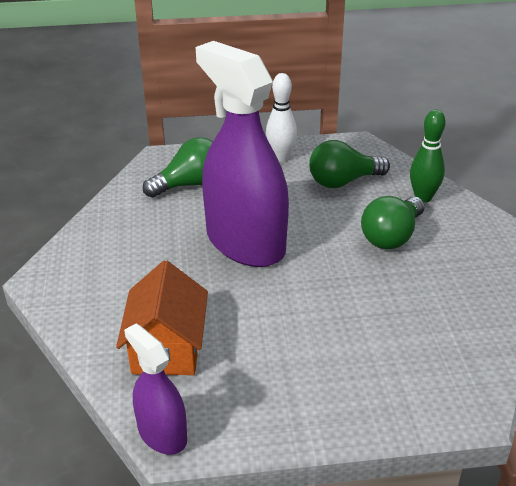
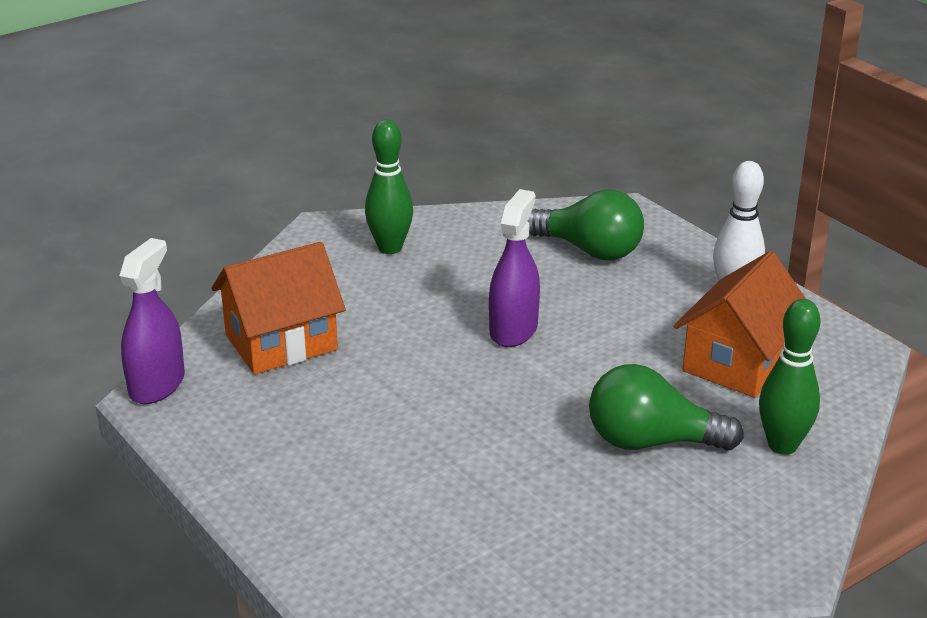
camera: 60 degrees right, 5 degrees down
purple spray bottle [196,41,289,267] -> purple spray bottle [489,189,540,347], size x0.49
green light bulb [309,140,390,188] -> orange house [674,251,806,398]
none -> green bowling pin [365,119,413,254]

